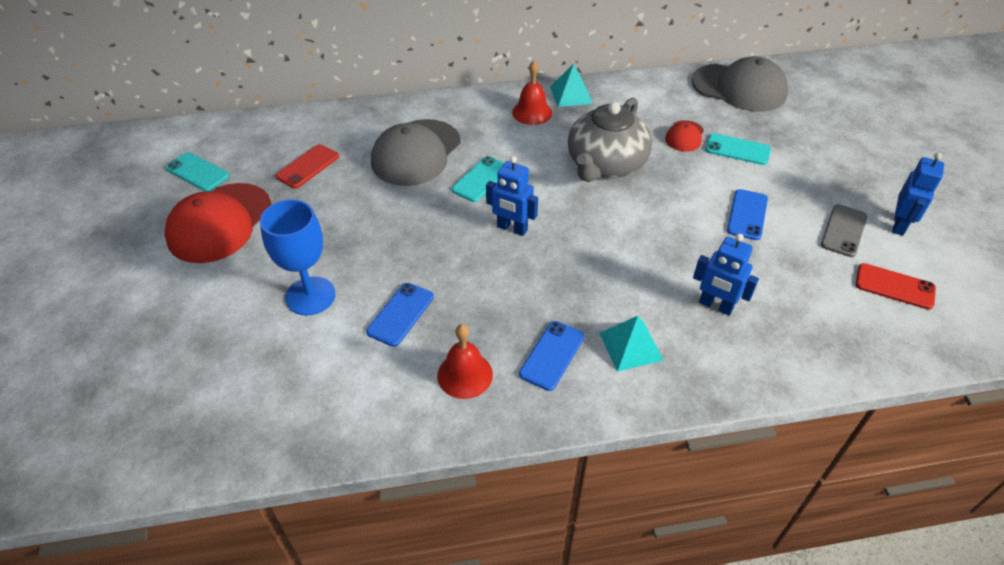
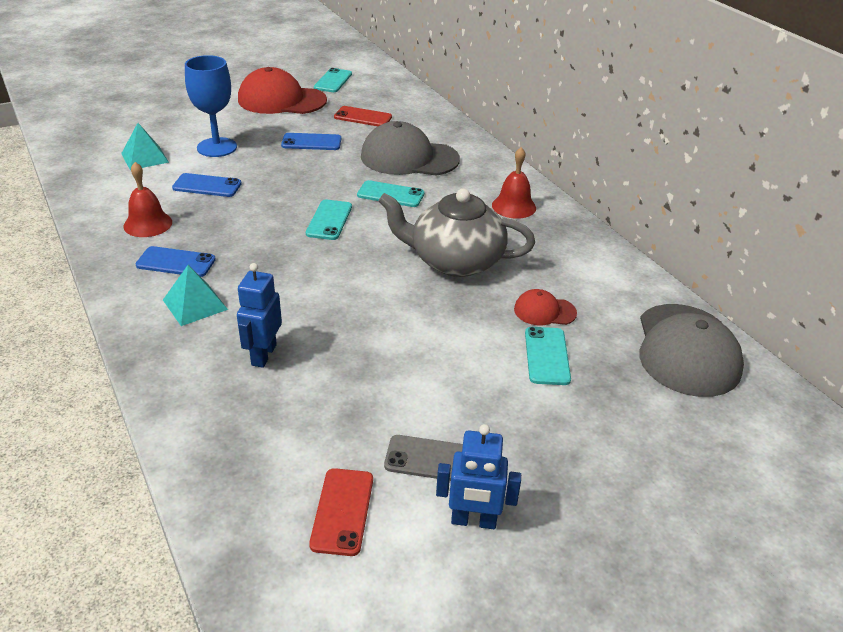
camera: 70 degrees right, 10 degrees down
blue robot [486,156,538,236] -> turquoise phone [306,199,352,240]
turquoise pyramid [550,64,593,107] -> turquoise pyramid moved to [121,123,169,170]
blue phone [727,189,768,240] -> blue phone moved to [281,133,341,150]

